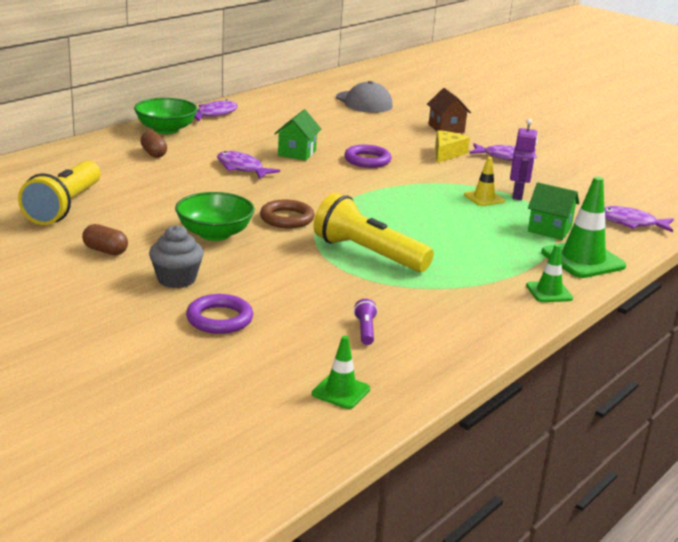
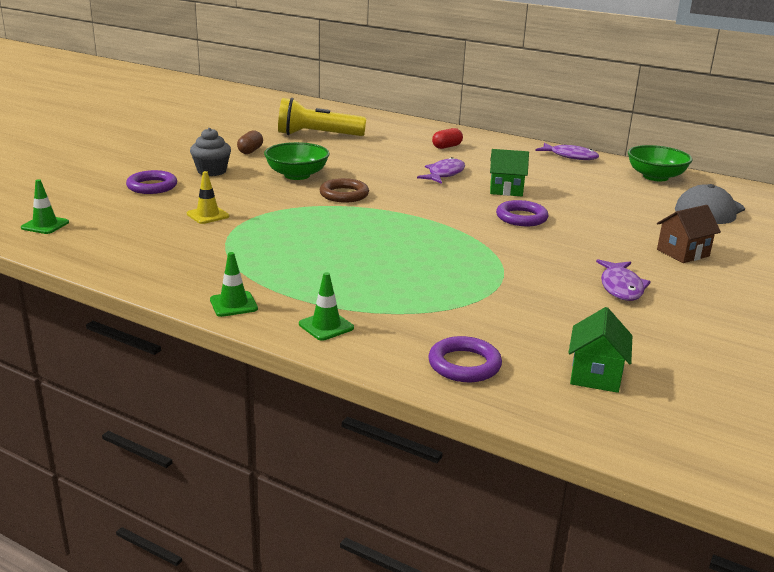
camera: 80 degrees right, 0 degrees up
green bowl [134,98,198,134] -> green bowl moved to [628,145,692,181]
brown capsule [140,131,167,158] -> red capsule [432,128,463,149]
yellow flashlight [314,193,434,272] -> none
purple flashlight [354,299,378,345] -> none
yellow cheese [435,130,470,163] -> none
yellow traffic cone [464,157,505,206] -> yellow traffic cone moved to [187,171,229,224]
purple robot [510,119,538,200] -> none
green house [528,182,579,240] -> green house moved to [568,307,632,393]
green traffic cone [541,177,626,278] -> green traffic cone [299,272,354,341], size x0.56
purple fish [604,206,674,232] -> purple ring [428,336,502,382]

